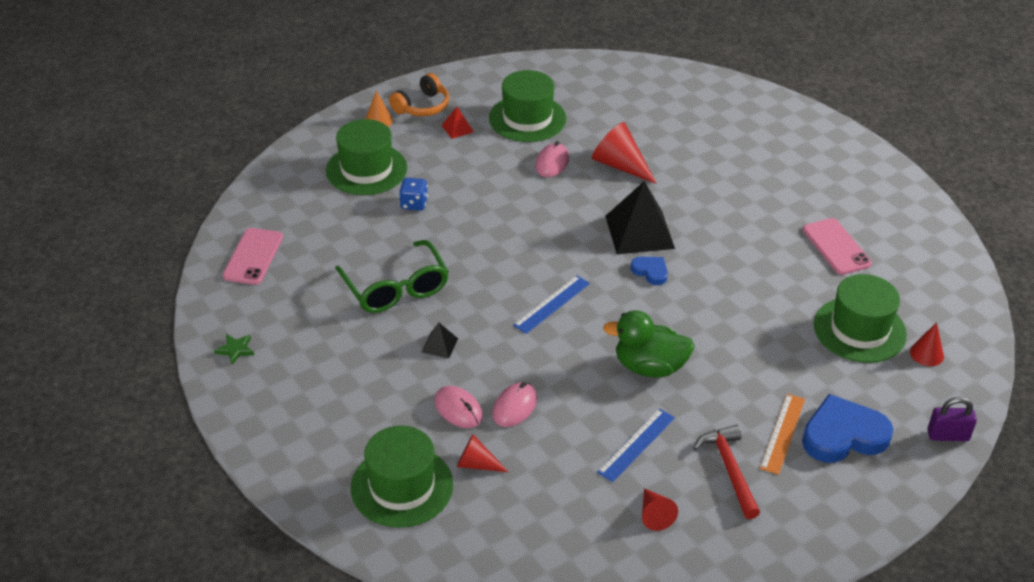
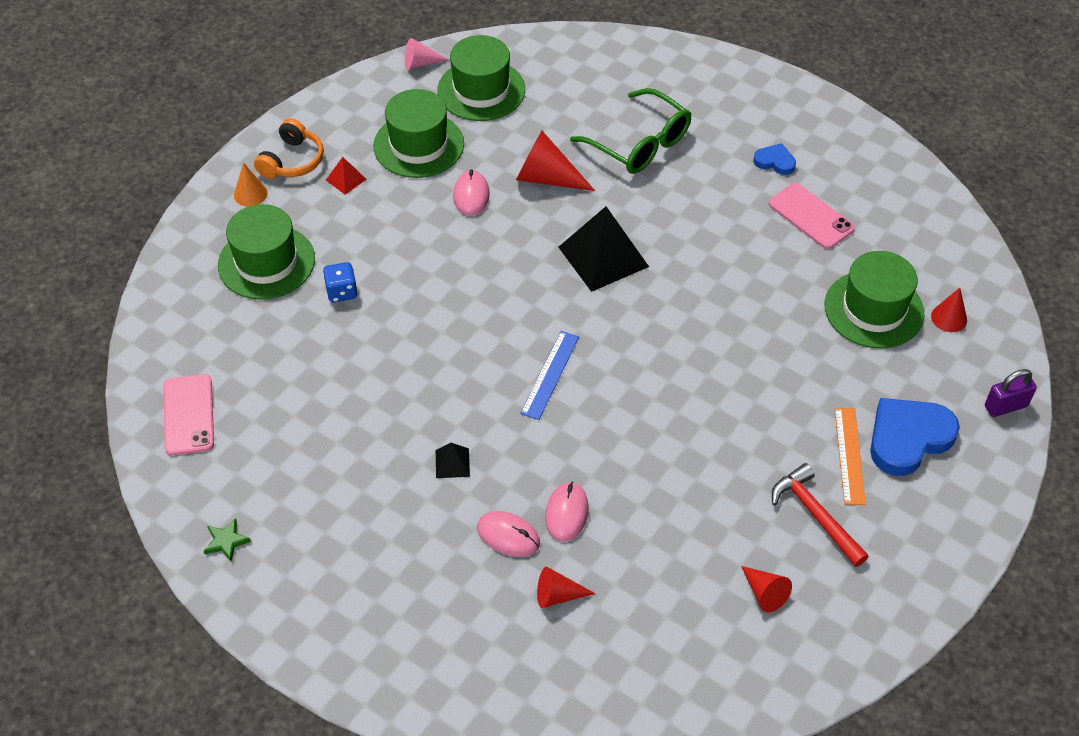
camera: 20 degrees left, 10 degrees up
green glasses [335,240,449,313] -> green glasses moved to [570,88,692,174]
green hat [351,425,453,528] -> green hat moved to [437,35,525,121]
blue ruler [597,408,675,482] -> none
green duck [603,310,695,378] -> none
blue heart [631,257,668,285] -> blue heart moved to [753,143,796,175]
none -> pink cone [405,38,449,70]

